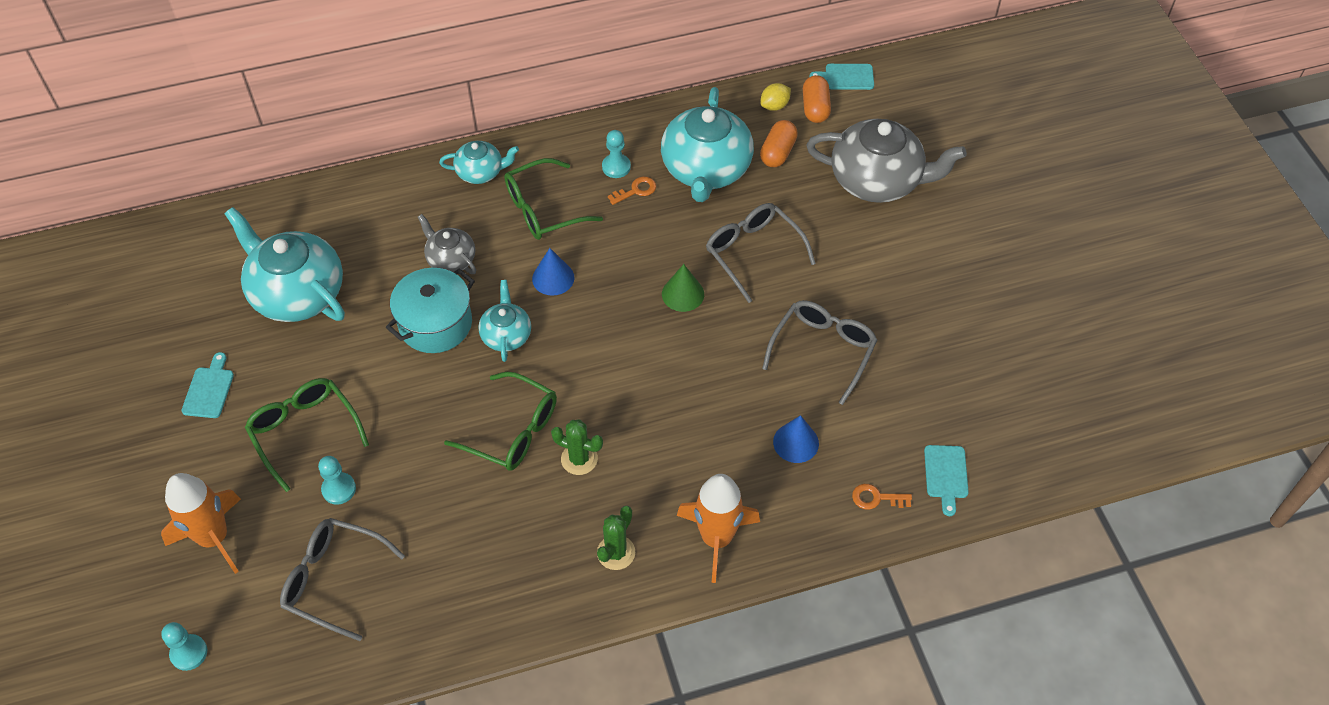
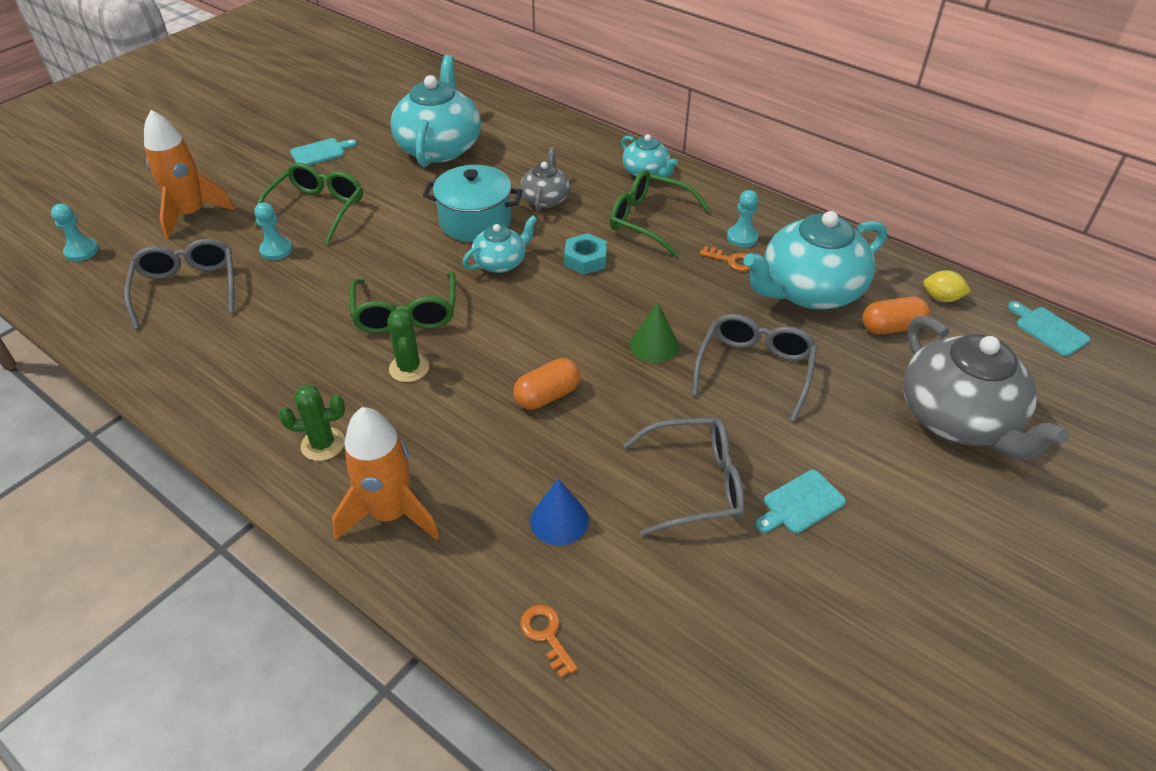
camera: 55 degrees right, 10 degrees down
blue cone [532,248,575,296] -> turquoise nut [564,233,607,275]
orange capsule [803,75,831,123] -> orange capsule moved to [513,358,581,410]
turquoise cutting board [924,445,969,516] -> turquoise cutting board moved to [755,470,846,533]

